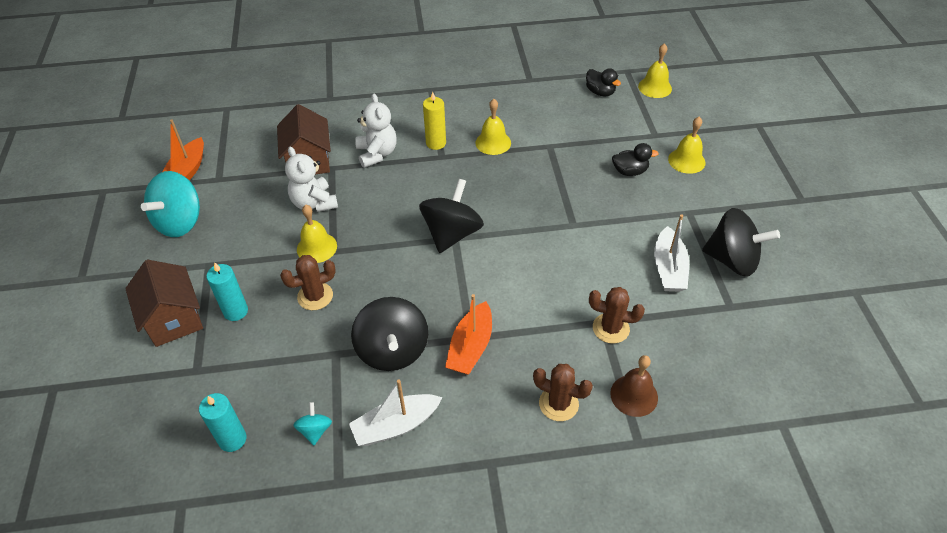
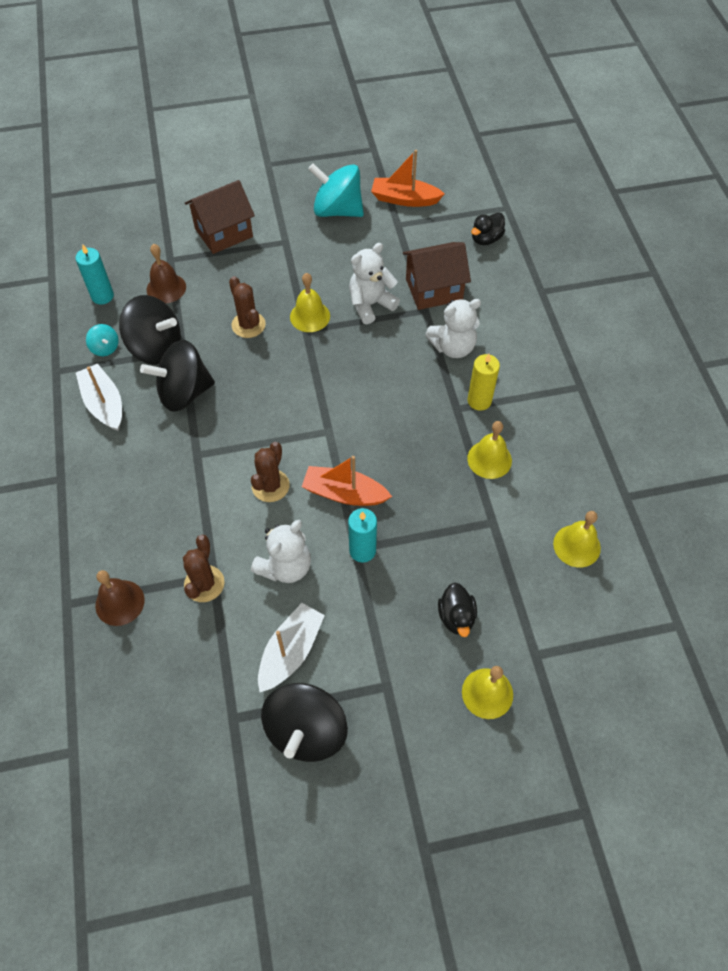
camera: 85 degrees right, 10 degrees up
turquoise candle [206,262,248,321] -> turquoise candle moved to [348,508,377,563]
turquoise spinning top [293,402,332,445] -> turquoise spinning top turned 60 degrees clockwise [86,324,118,356]
black spinning top [419,179,484,253] -> black spinning top moved to [119,295,181,365]
orange boat [445,294,492,375] -> orange boat moved to [302,456,392,506]
brown cactus [533,364,593,421] -> brown cactus moved to [251,442,290,502]
black duck [586,68,621,97] -> black duck moved to [471,212,505,245]
yellow bell [638,43,672,98] -> yellow bell moved to [553,511,601,567]
white boat [654,214,689,292] -> white boat turned 120 degrees clockwise [258,603,325,692]
none -> brown bell [147,244,186,303]
none -> white teddy bear [251,520,311,583]

